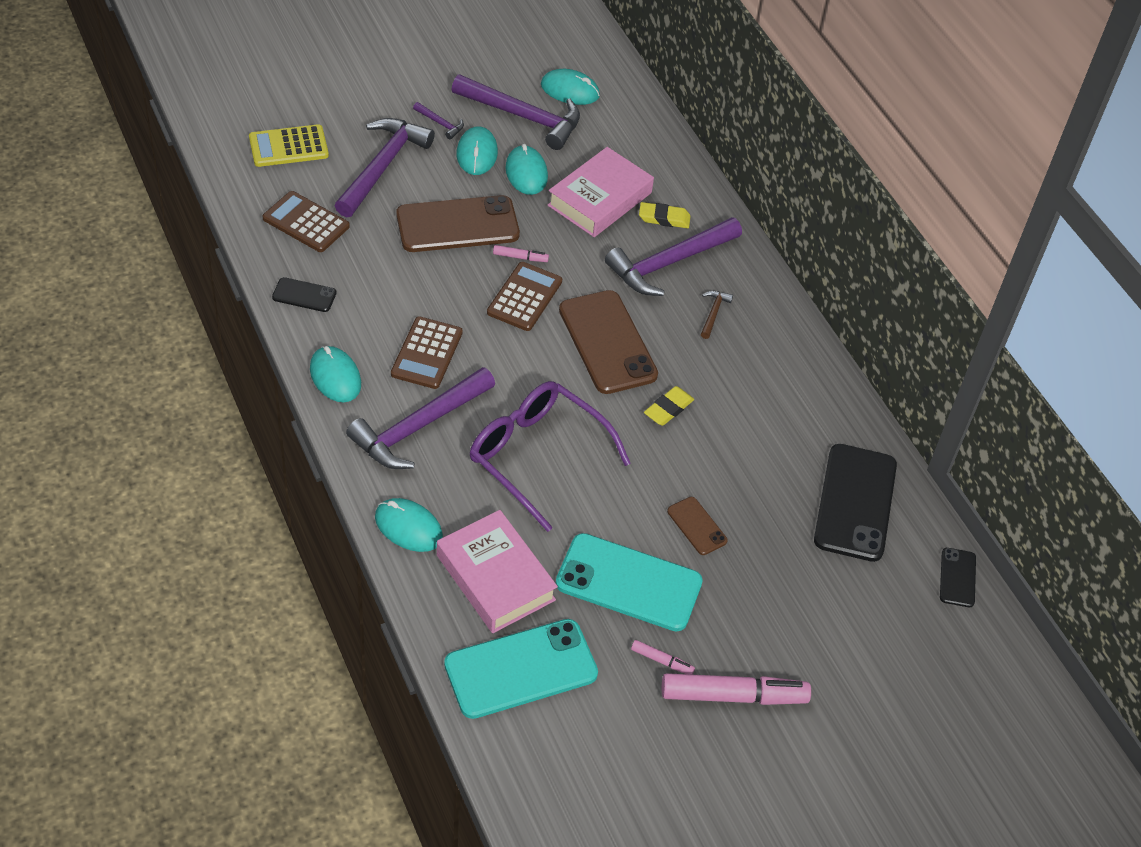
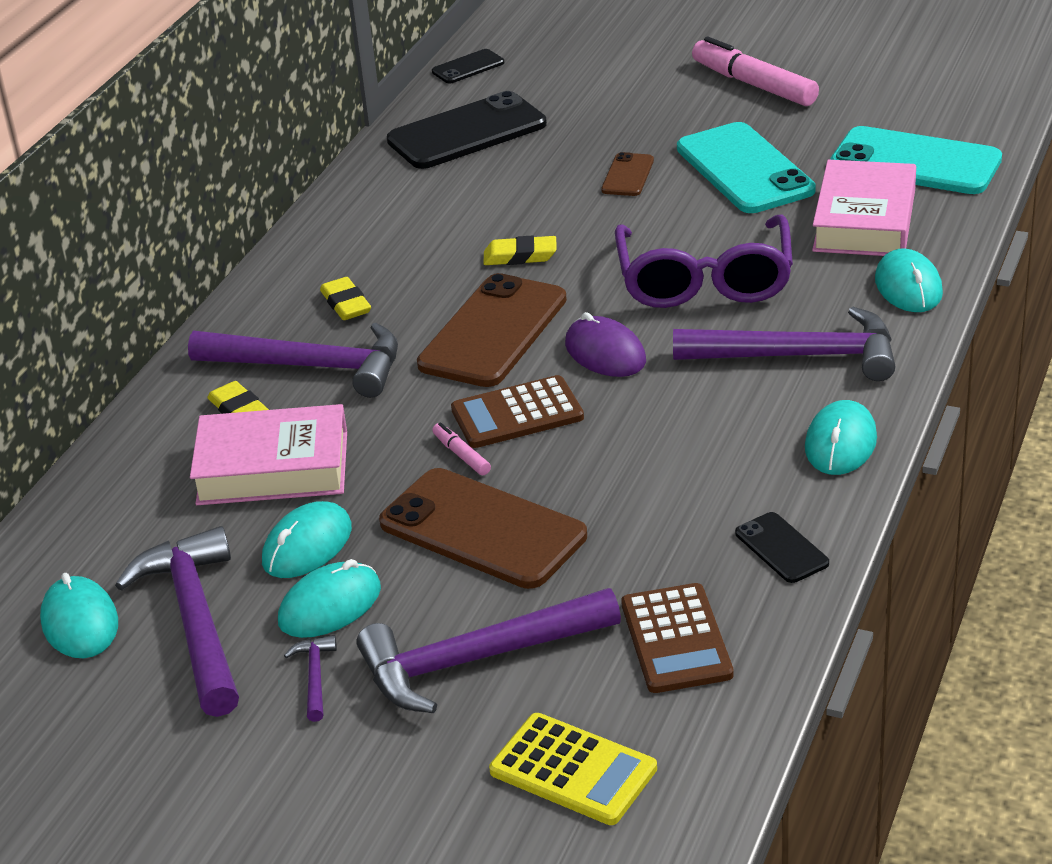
camera: 125 degrees left, 15 degrees down
brown calculator [391,316,463,389] -> none
pink marker [631,640,695,675] -> none
brown hammer [701,291,733,339] -> yellow eraser [320,277,371,320]
none -> purple mouse [565,312,646,377]

